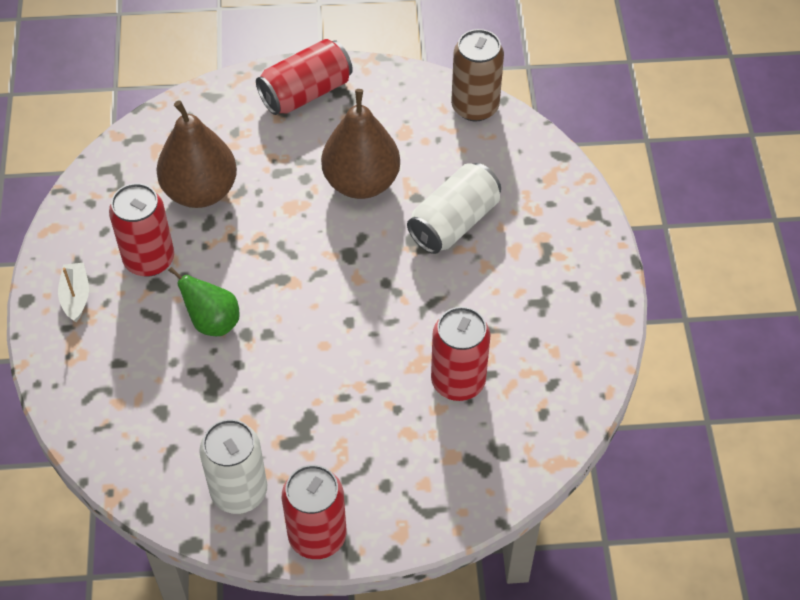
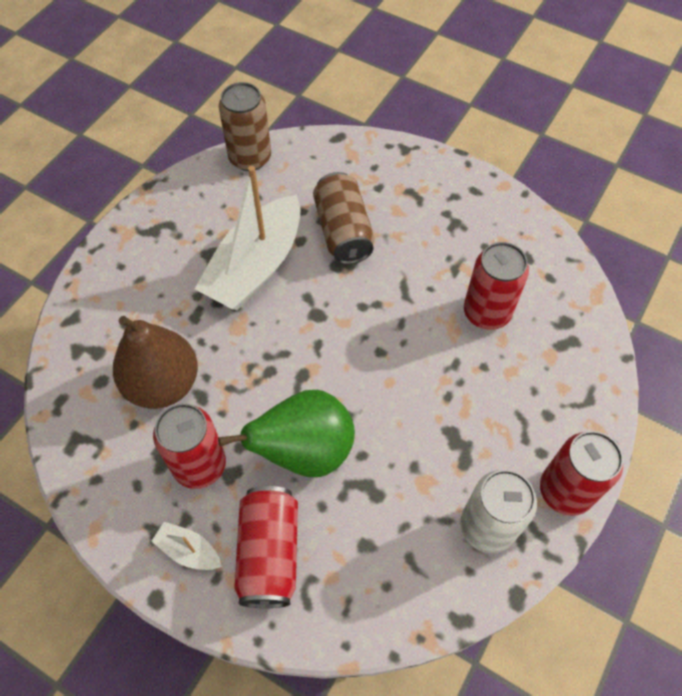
camera: 55 degrees left, 5 degrees up
green pear [168,267,240,336] -> green pear [218,390,355,477], size x1.66
red can [256,39,353,115] -> red can moved to [234,486,298,608]
brown pear [321,89,400,199] -> white boat [195,166,300,310]
white can [407,163,501,254] -> brown can [313,172,374,265]

